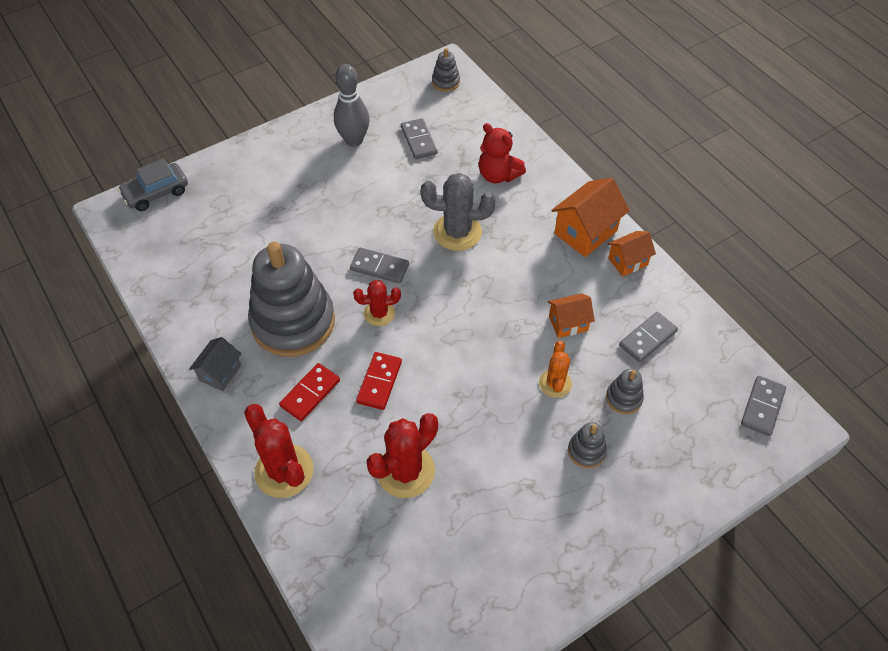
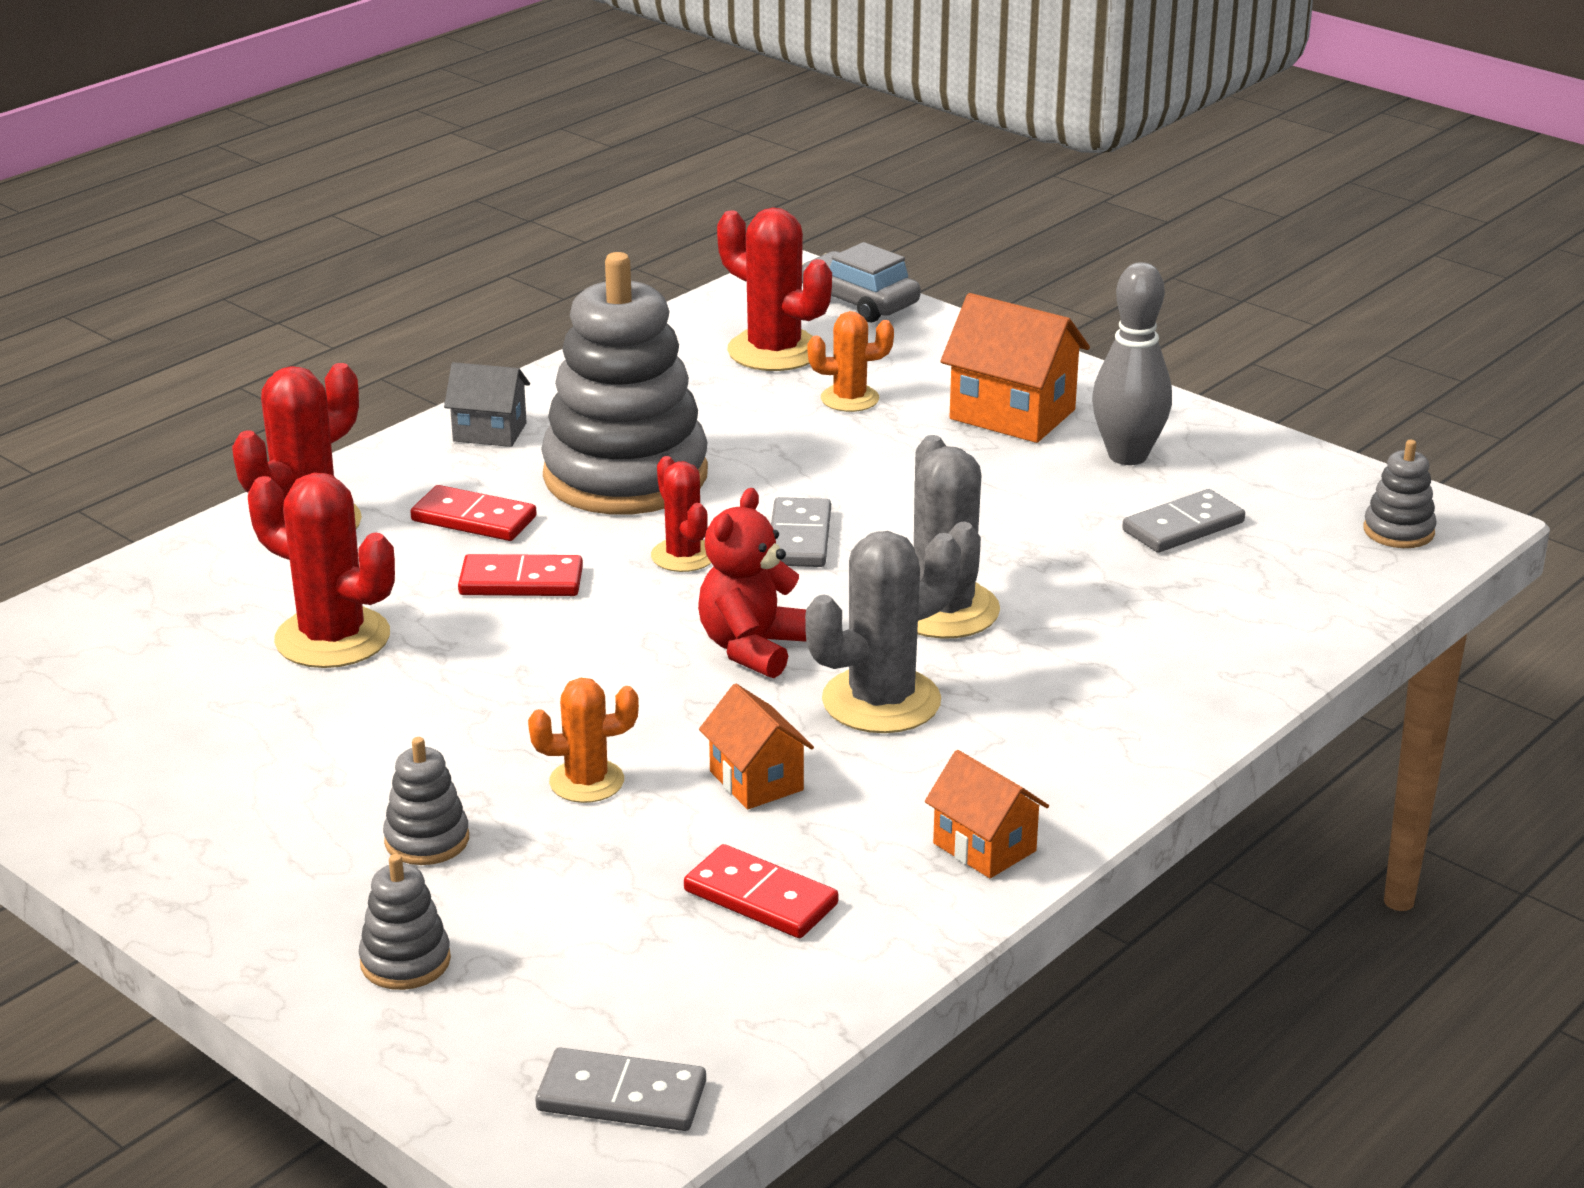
camera: 75 degrees right, 25 degrees down
red teddy bear [478,123,526,183] -> red teddy bear moved to [698,488,807,678]
orange house [551,177,629,257] -> orange house moved to [940,293,1090,443]
grey stacking toy [606,369,644,414] -> grey stacking toy moved to [359,854,451,990]
grey domino [619,312,678,363] -> red domino [684,844,838,938]
none -> red cactus [717,207,832,371]
none -> grey cactus [805,531,961,733]
none -> orange cactus [807,311,894,412]

